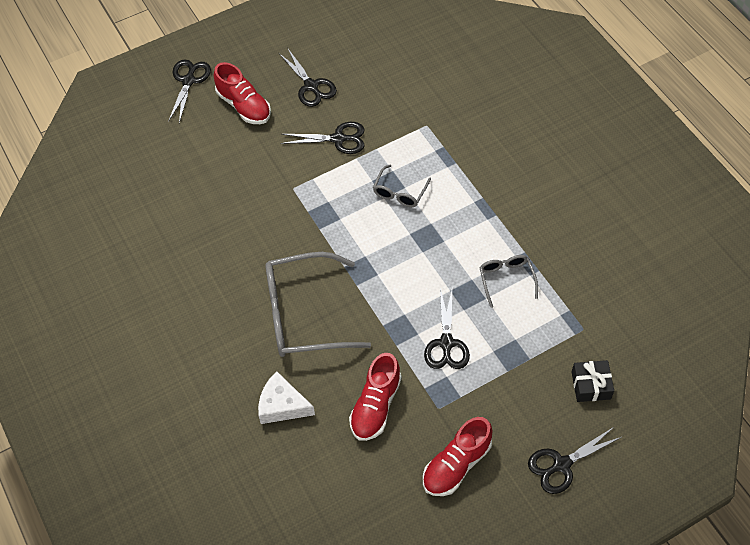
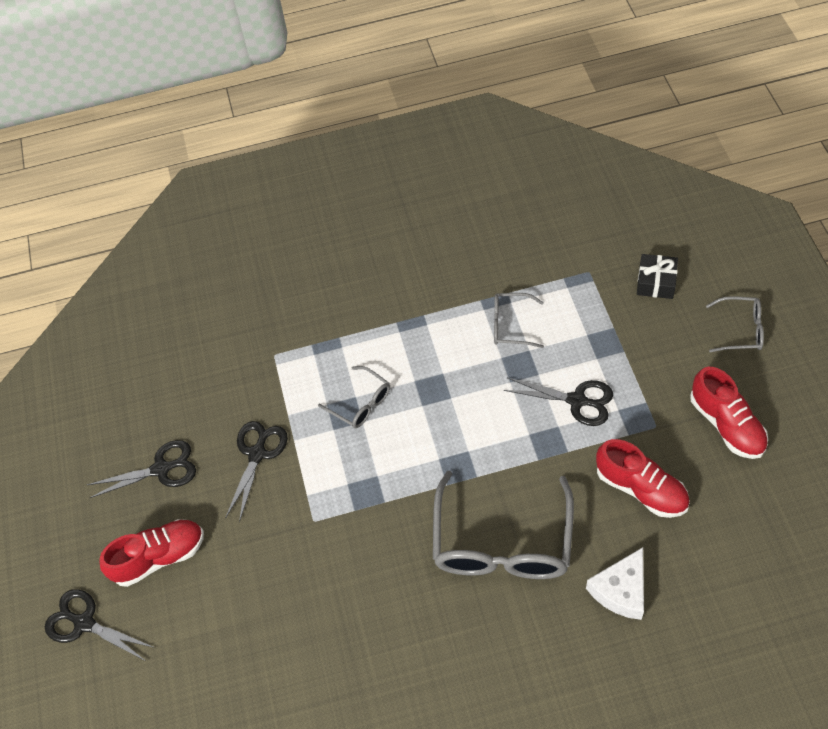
camera: 70 degrees left, 0 degrees up
black scissors [528,427,622,494] -> grey glasses [706,296,764,352]

